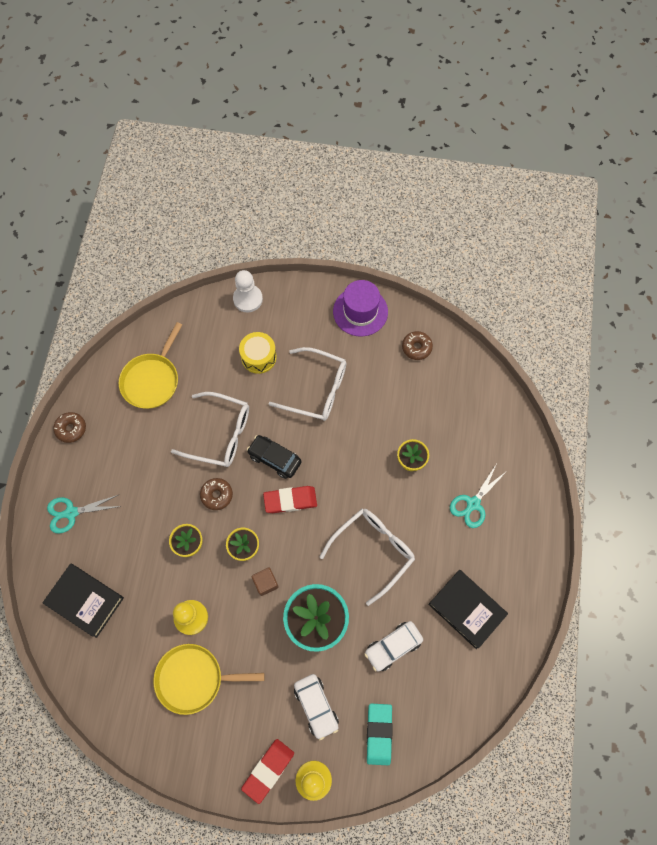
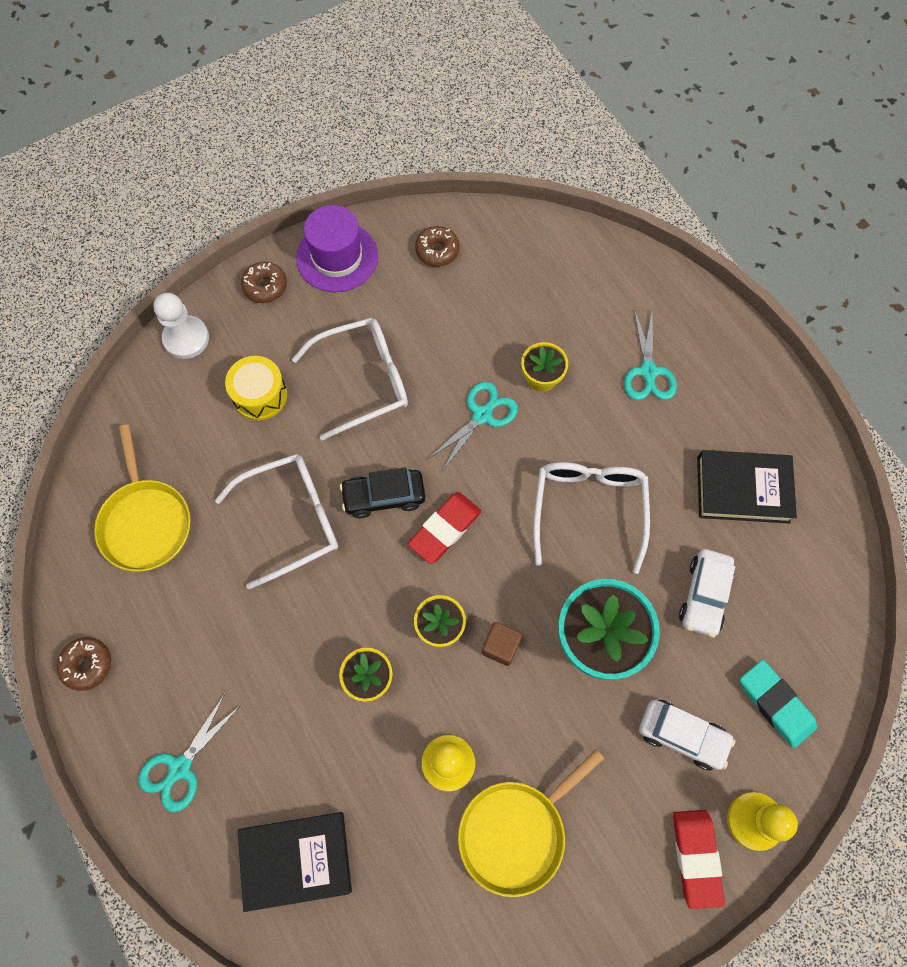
camera: 40 degrees left, 0 degrees up
brown donut [200,478,233,510] -> brown donut moved to [241,262,287,303]
none -> turquoise scissors [428,381,518,471]

